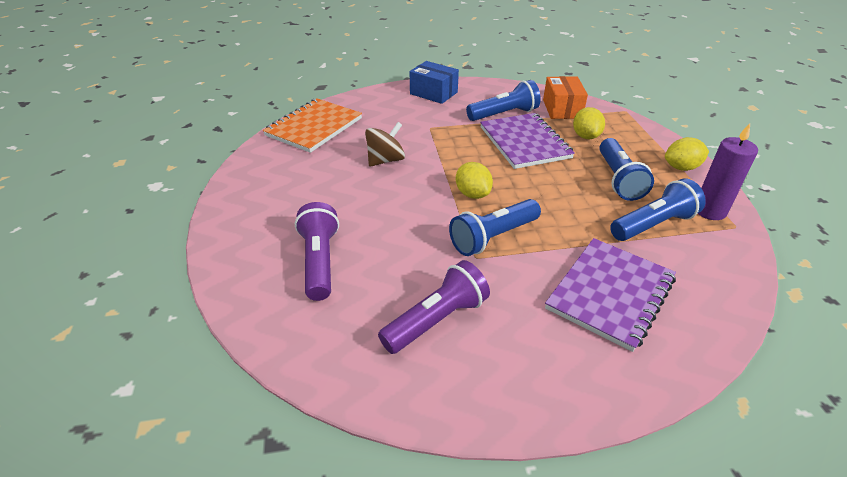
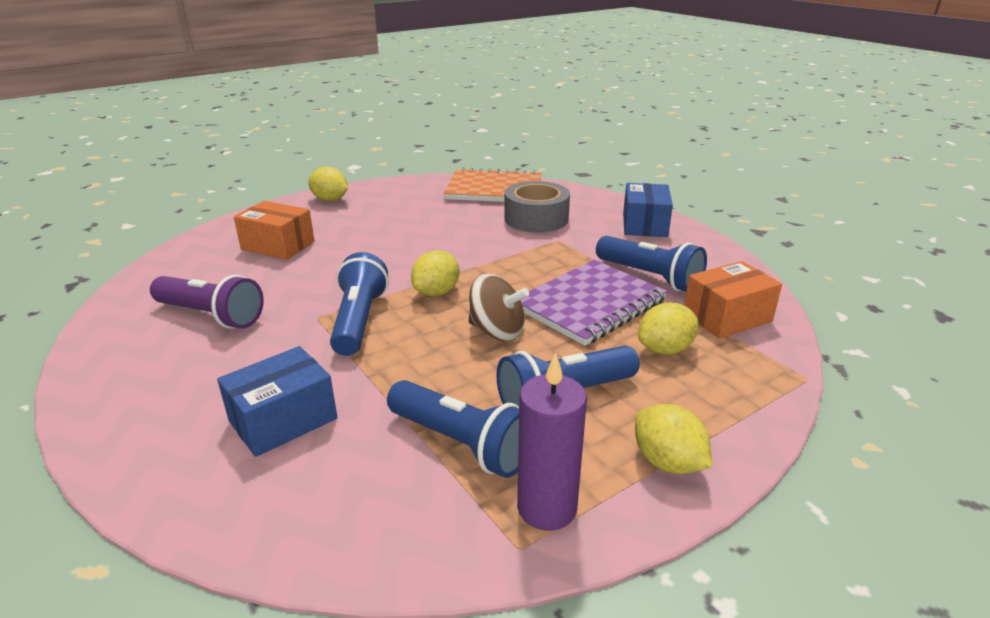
camera: 65 degrees right, 10 degrees down
purple flashlight [295,202,339,301] -> orange box [234,201,315,260]
brown spinning top [365,122,405,167] -> brown spinning top moved to [469,273,529,341]
blue flashlight [449,199,541,256] -> blue flashlight turned 60 degrees clockwise [330,252,388,356]
purple notebook [545,238,676,352] -> blue box [217,346,337,457]
none -> yellow lemon [308,167,348,201]
none -> grey tape [504,181,570,232]

